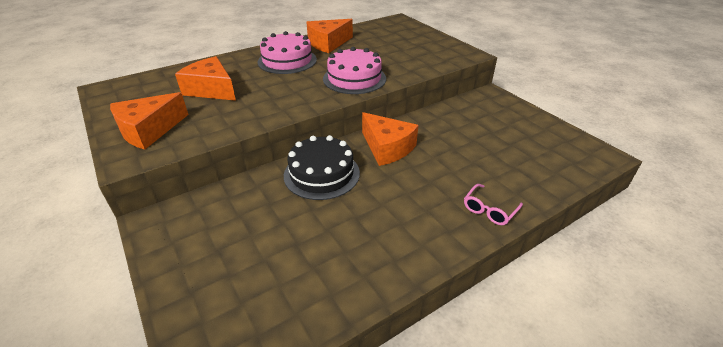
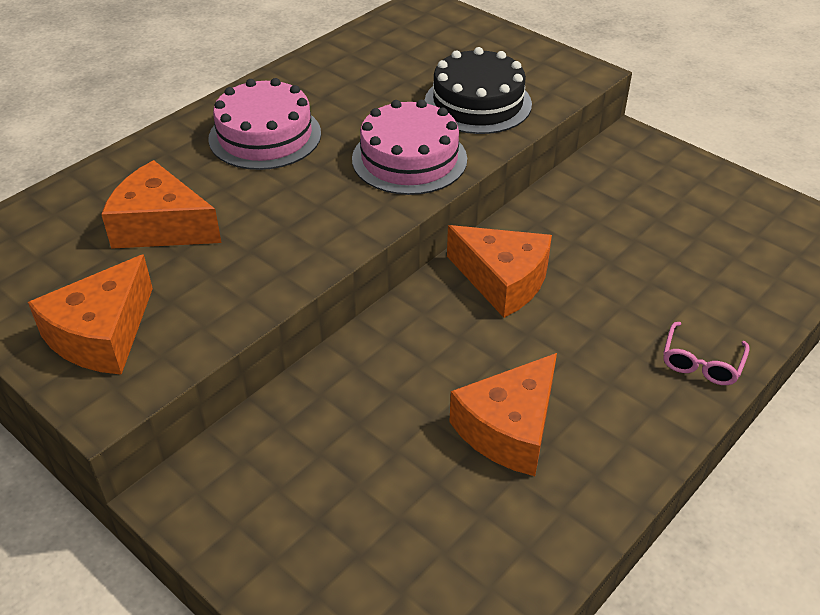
camera: 15 degrees left, 5 degrees up
black cake [284,135,360,200] -> black cake moved to [425,47,532,134]
orange cheese [306,19,353,53] -> orange cheese moved to [449,353,557,476]

